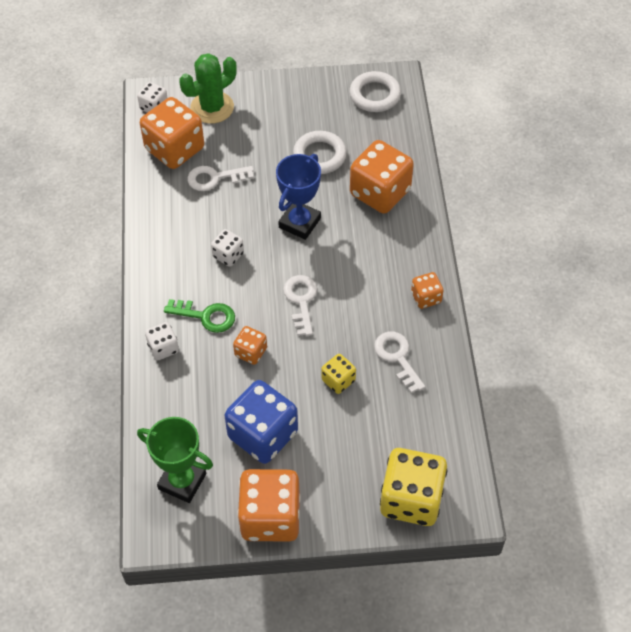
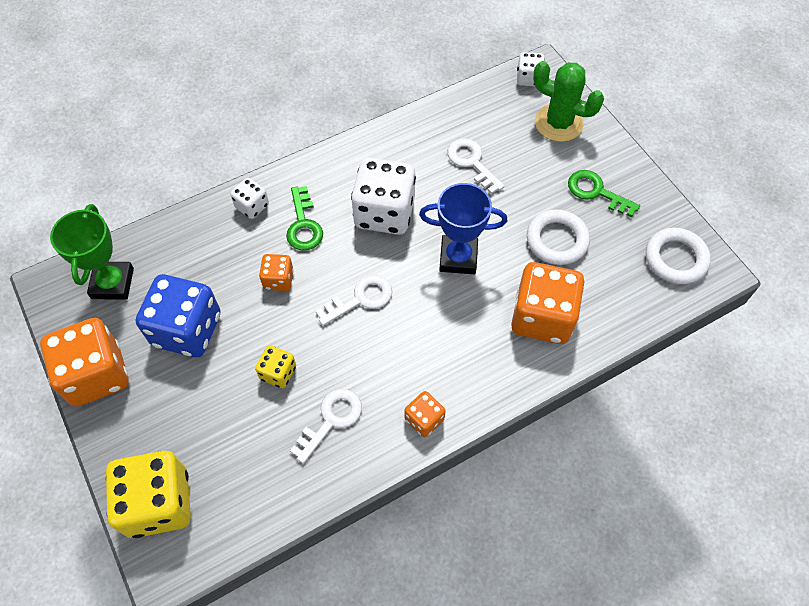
camera: 65 degrees right, 5 degrees up
orange dice [140,97,204,169] -> none
white dice [211,229,244,267] -> white dice [351,158,416,235], size x2.01
none -> green key [568,170,640,217]

